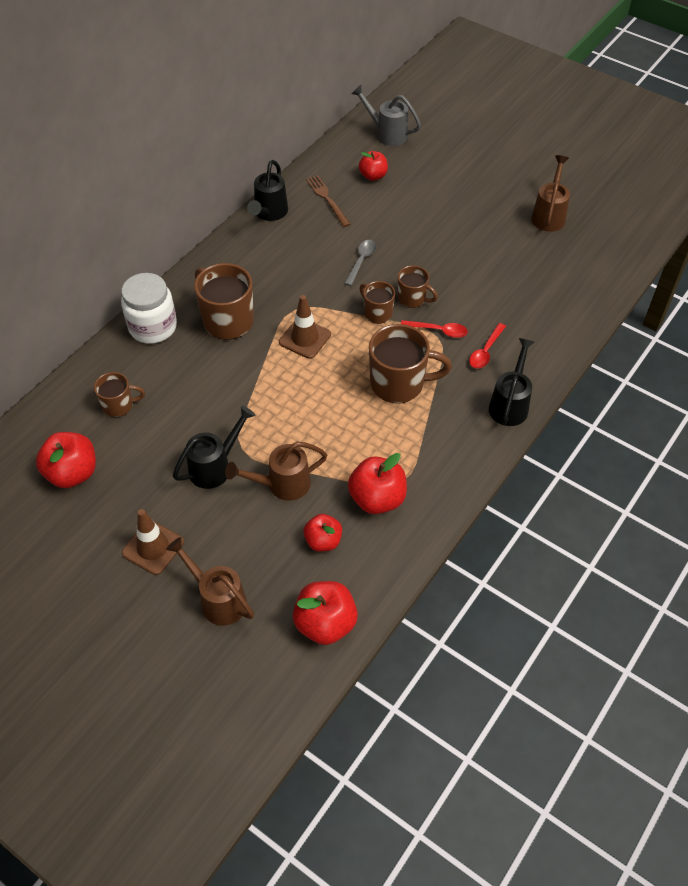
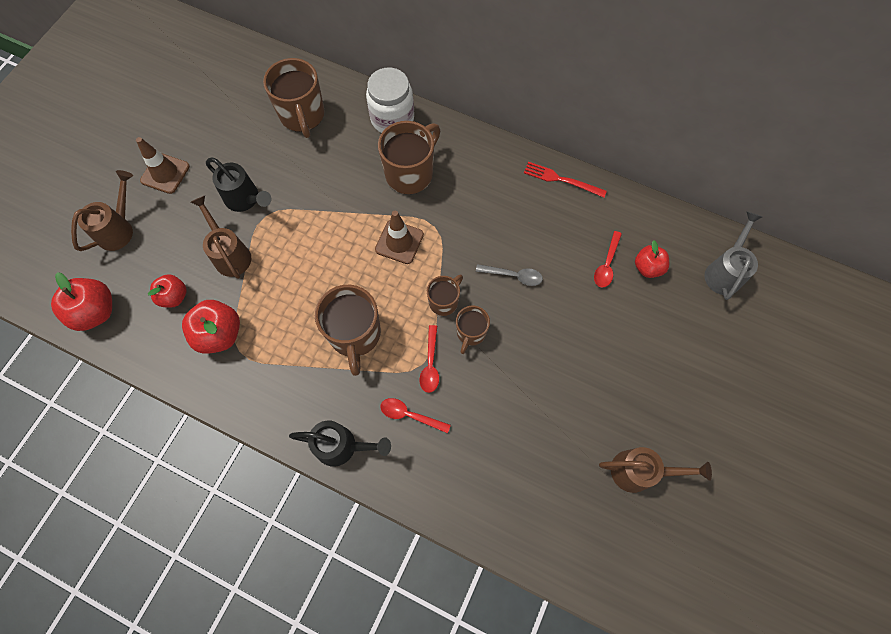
camera: 80 degrees right, 15 degrees up
red apple [36,432,96,488] -> none
brown mug [94,372,145,417] -> brown mug [263,58,325,138], size x1.76
black watering can [247,160,288,221] -> red fork [524,162,607,197]
brown fork [306,175,351,227] -> none
none -> red spoon [594,231,622,288]

